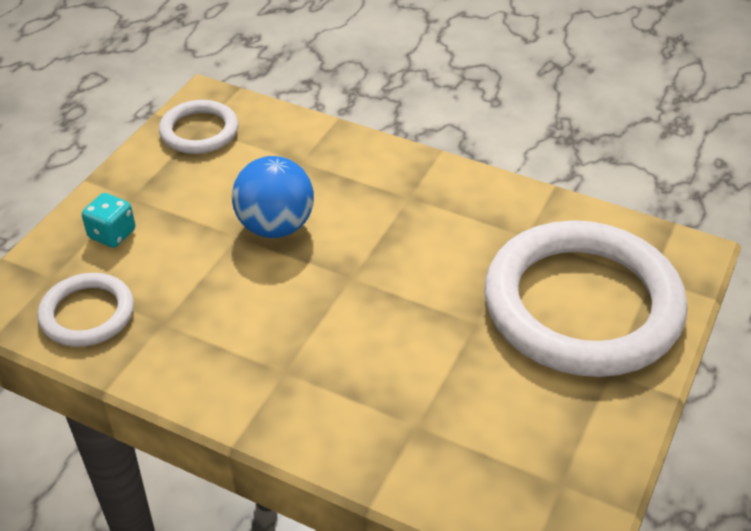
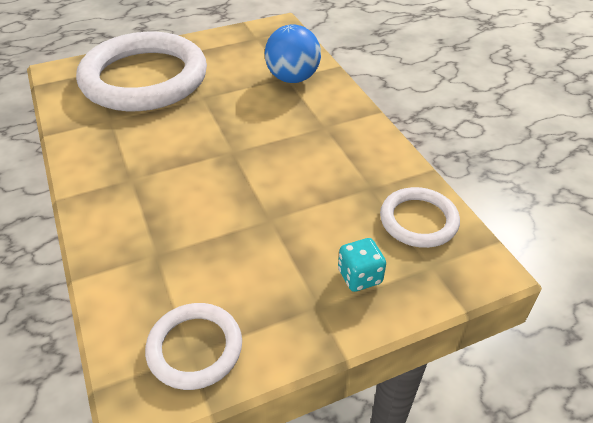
camera: 140 degrees left, 0 degrees up
blue ball [232,156,314,238] -> blue ball moved to [265,24,321,83]

